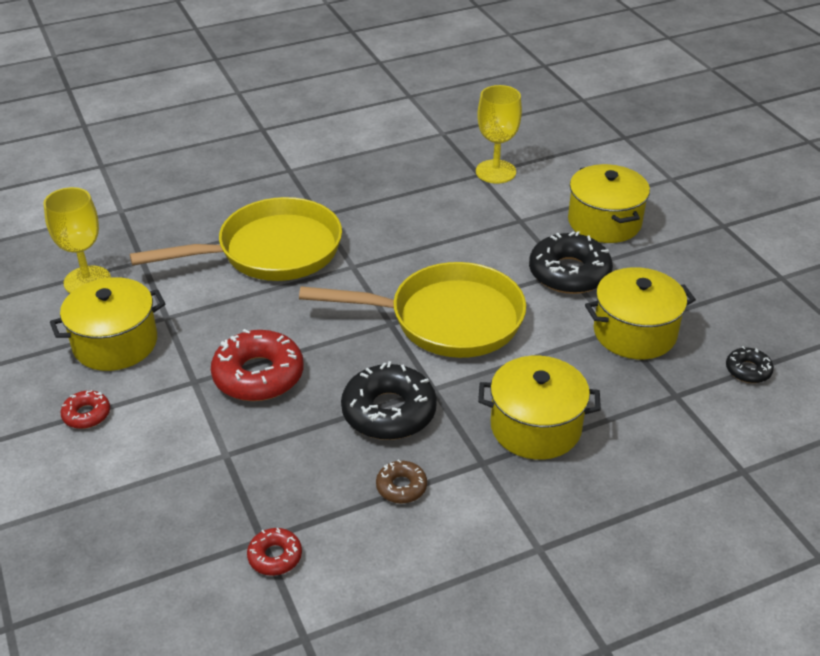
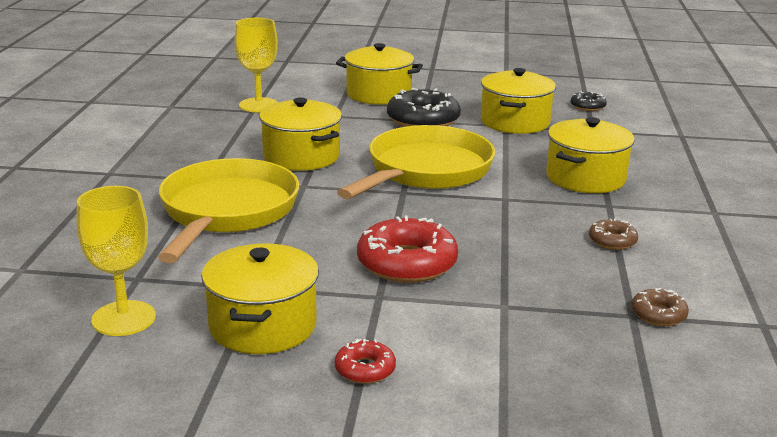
camera: 60 degrees left, 15 degrees down
red donut [247,528,302,576] -> brown donut [631,288,689,326]
black donut [341,361,437,440] -> none
none -> yellow pot [259,97,342,171]

